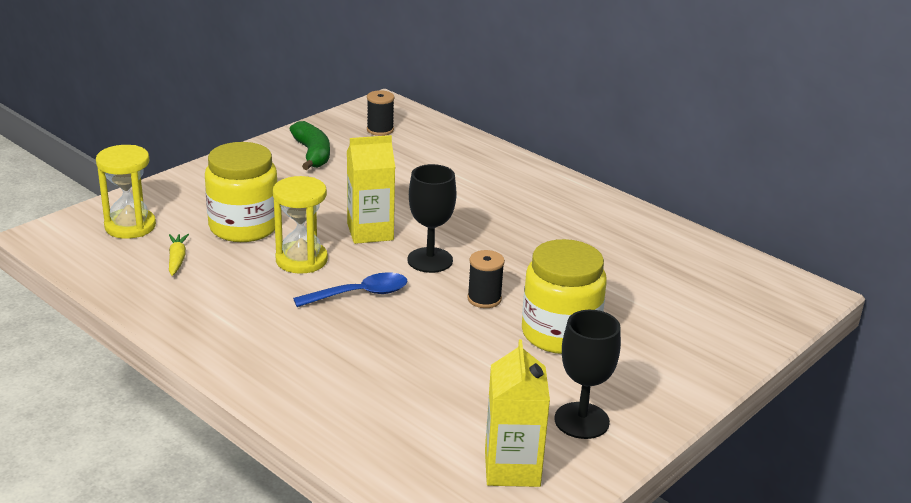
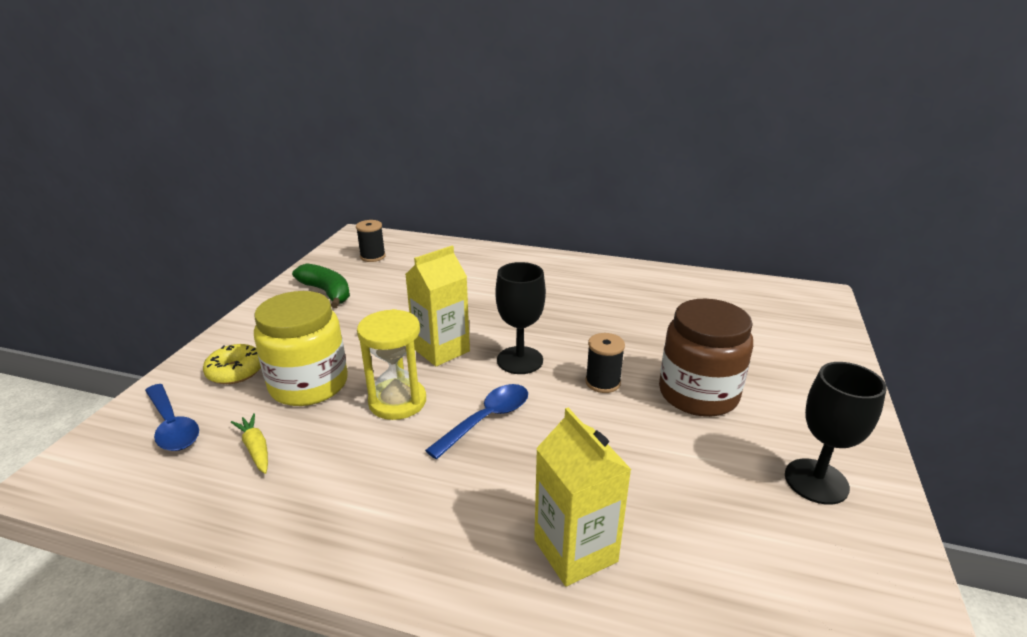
camera: 25 degrees left, 0 degrees up
yellow hourglass [96,145,156,239] -> blue spoon [145,384,199,451]
yellow carton [485,340,550,487] -> yellow carton moved to [534,408,632,586]
yellow jar [522,239,607,354] -> brown jar [659,299,753,417]
none -> yellow donut [203,344,261,384]

